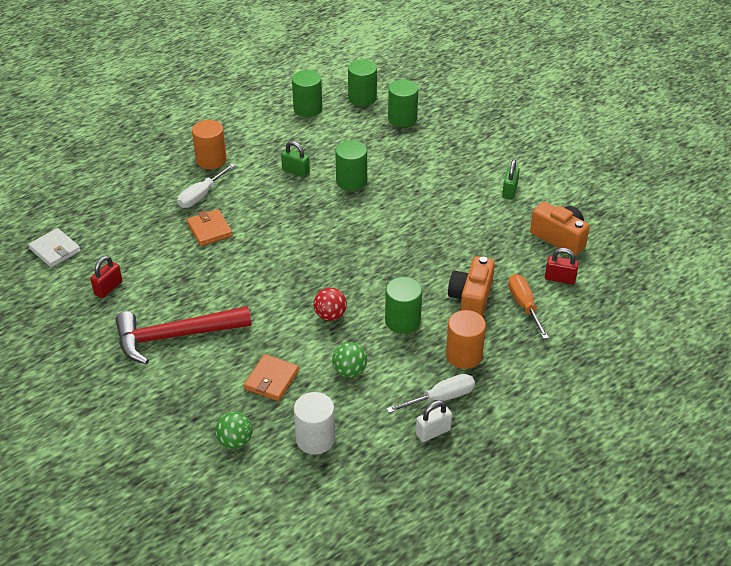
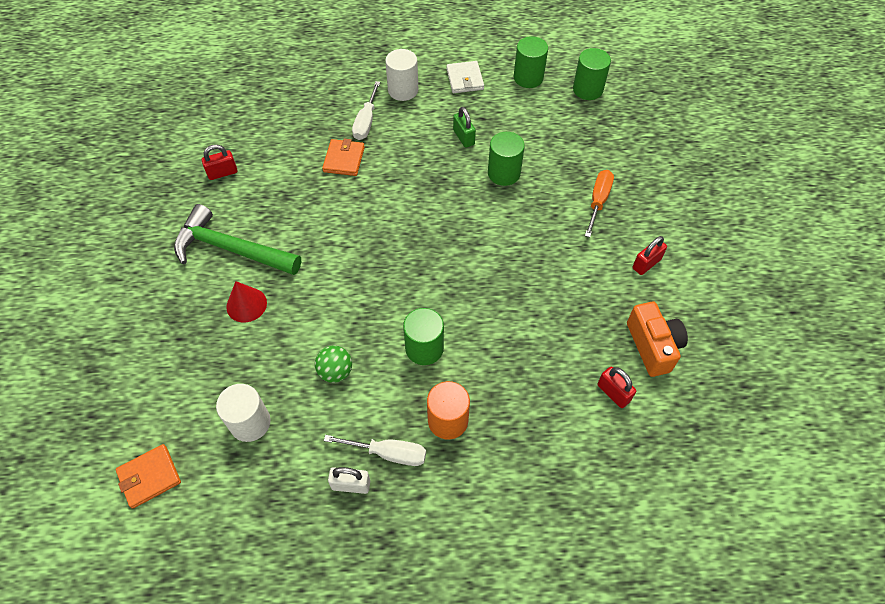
camera: 35 degrees right, 15 degrees up
white wallet [28,228,81,268] -> white wallet moved to [446,61,484,93]
red hammer [115,306,251,365] -> green hammer [174,204,301,275]
white screwdriver [177,163,236,208] -> white screwdriver turned 60 degrees counterclockwise [352,81,380,140]
orange cylinder [192,120,227,169] -> white cylinder [385,49,418,101]
green ball [215,412,253,449] -> none
orange wallet [244,354,299,401] -> orange wallet moved to [116,444,181,509]
red ball [314,288,347,321] -> none
green cylinder [388,80,418,127] -> none
orange camera [448,256,495,317] -> none
green padlock [502,159,520,200] -> red padlock [633,236,667,275]
orange screwdriver [508,274,549,339] -> orange screwdriver moved to [585,170,614,237]
none -> red cone [226,281,267,322]

